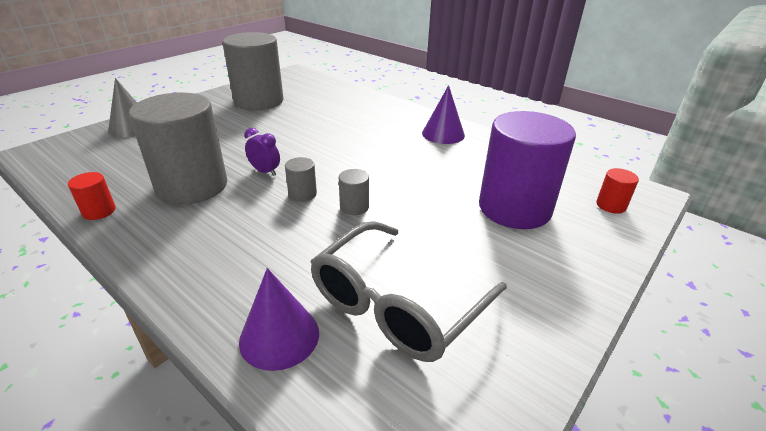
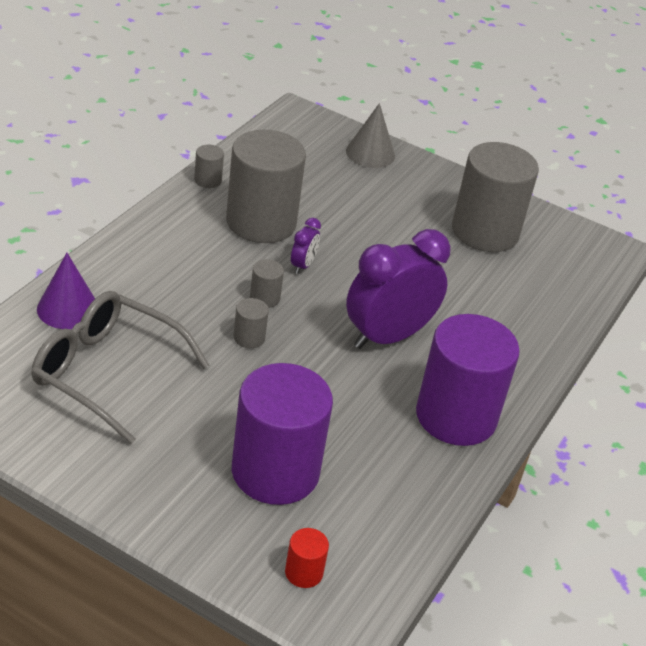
camera: 75 degrees right, 5 degrees up
red cylinder [68,172,116,220] -> grey cylinder [194,145,224,188]
purple cone [422,85,465,144] -> purple cylinder [416,314,520,446]
none -> purple clock [346,229,451,349]

